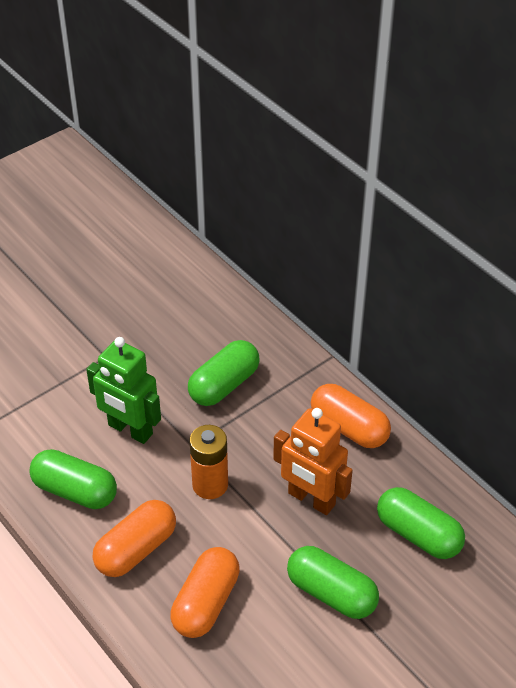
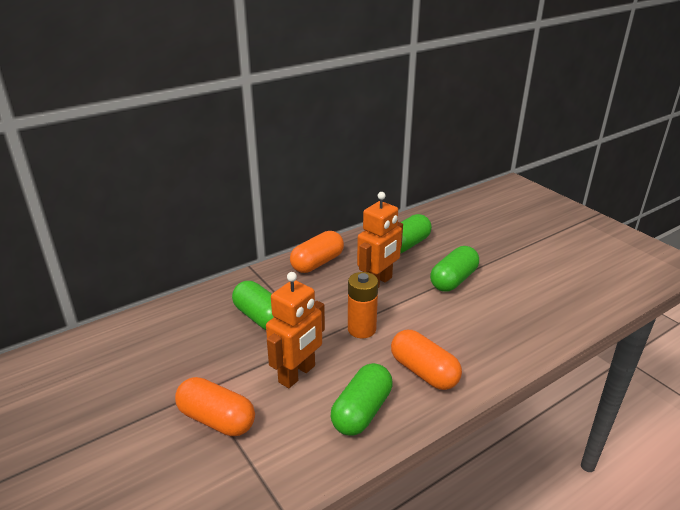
camera: 85 degrees left, 15 degrees down
green robot [86,337,161,444] -> orange robot [266,272,325,388]
orange capsule [170,547,240,638] -> orange capsule moved to [175,377,255,436]

